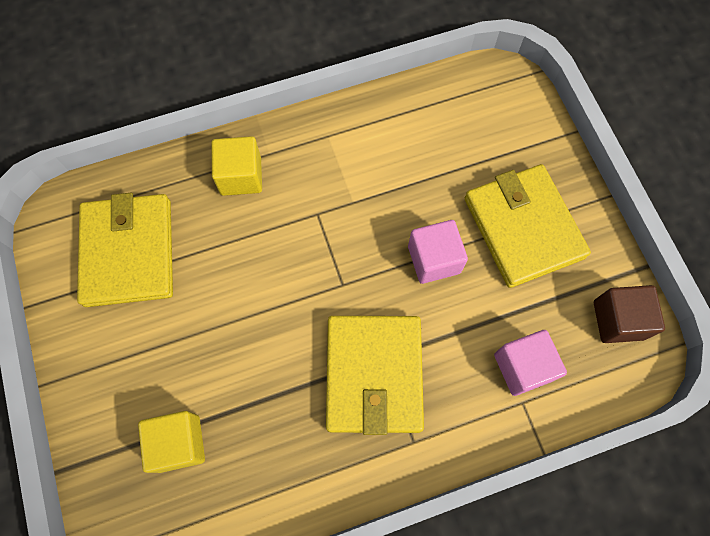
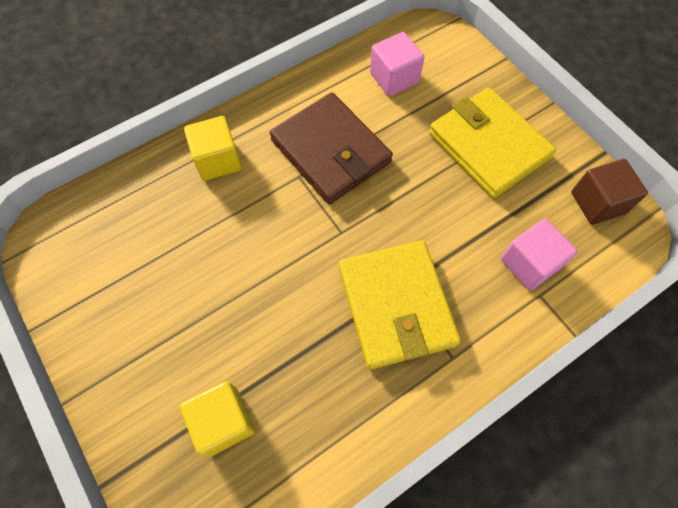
camera: 15 degrees left, 5 degrees down
yellow wallet [77,193,173,307] -> none
pink cube [408,220,468,284] -> pink cube moved to [370,32,424,97]
none -> brown wallet [270,92,393,204]

